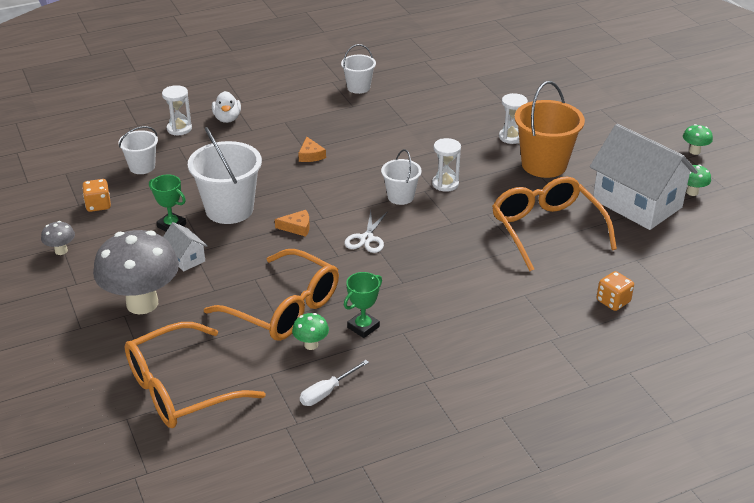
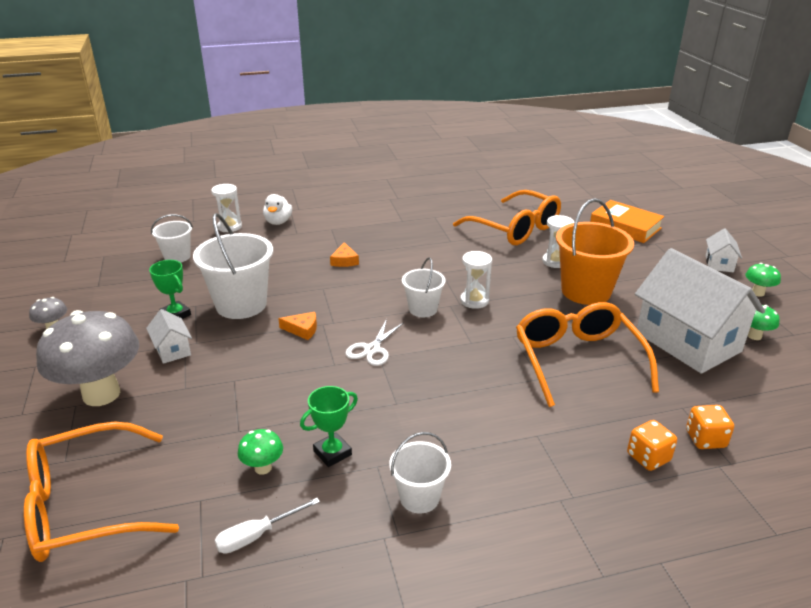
camera: 10 degrees right, 5 degrees down
orange dice [82,179,111,212] -> orange dice moved to [686,405,734,449]
orange glasses [204,249,339,341] -> orange glasses moved to [453,190,561,245]
white bucket [341,44,376,94] -> white bucket moved to [389,432,451,513]
none -> orange book [590,200,664,243]
none -> white house [706,228,742,272]

